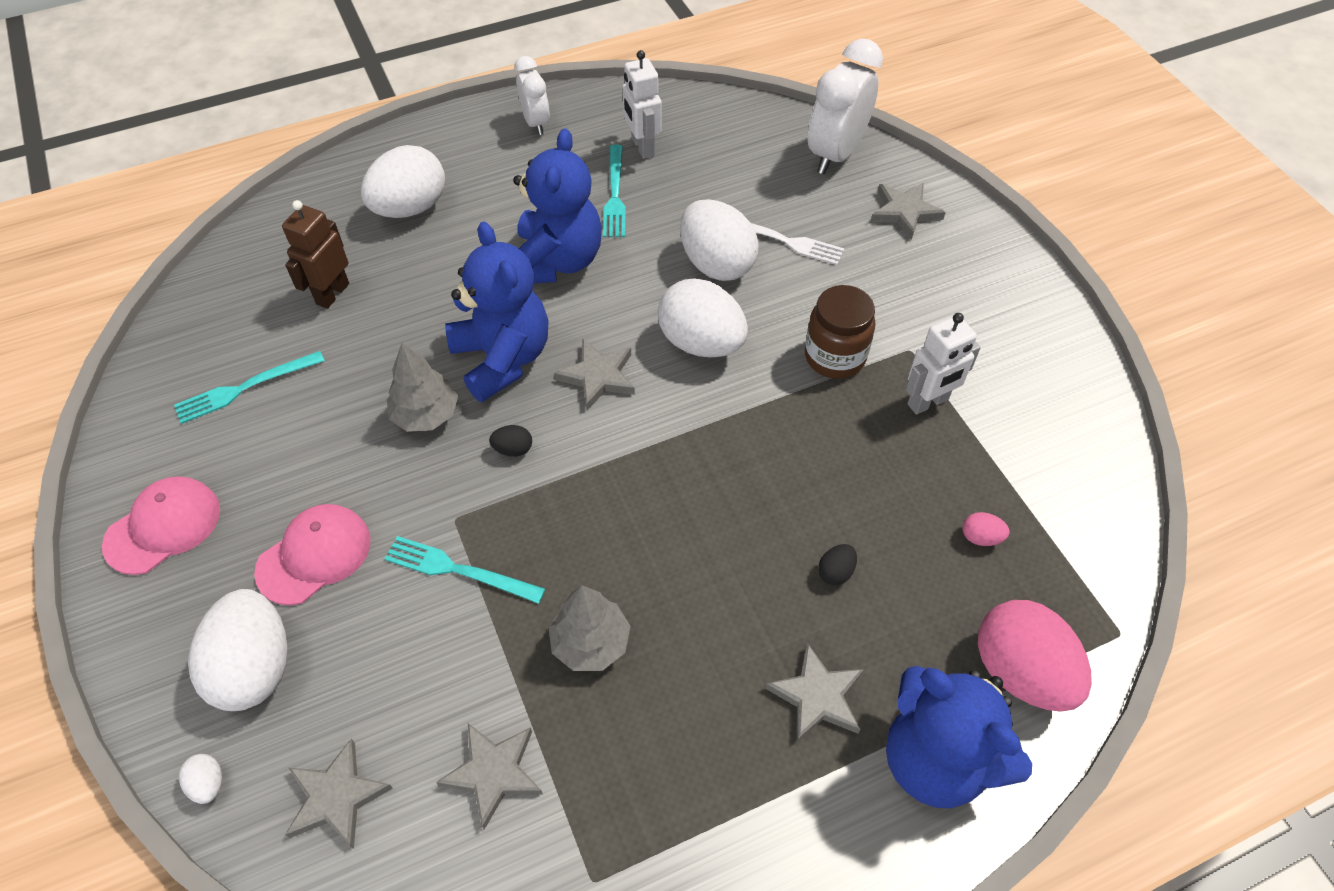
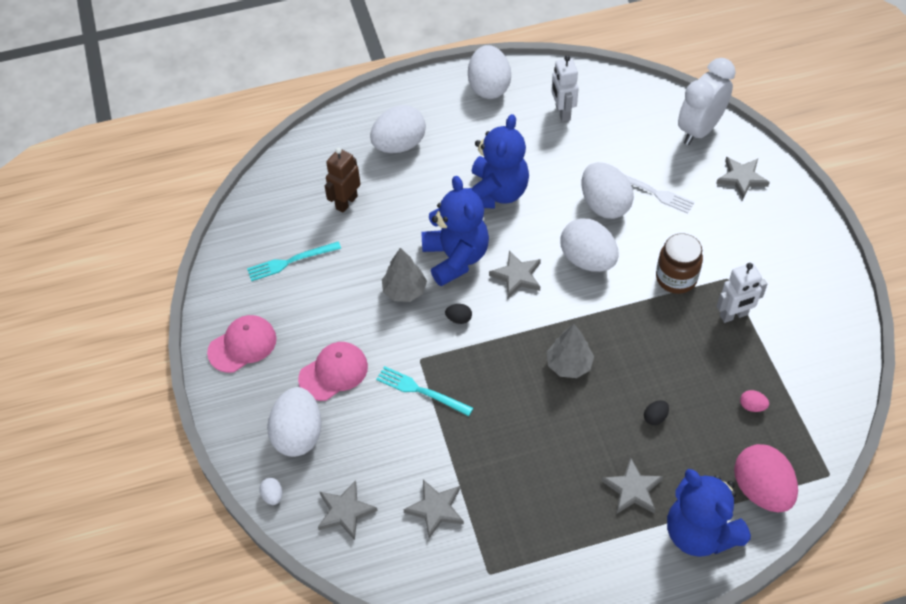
camera: 10 degrees right, 0 degrees up
white clock [514,56,550,135] -> white egg [468,45,511,99]
grey tree [548,585,631,671] -> grey tree moved to [547,324,594,378]
turquoise fork [603,145,626,237] -> none

